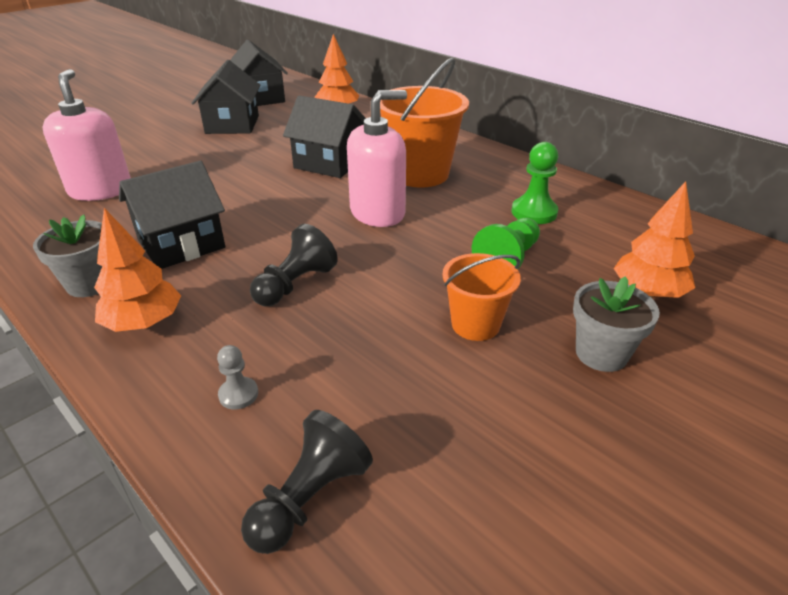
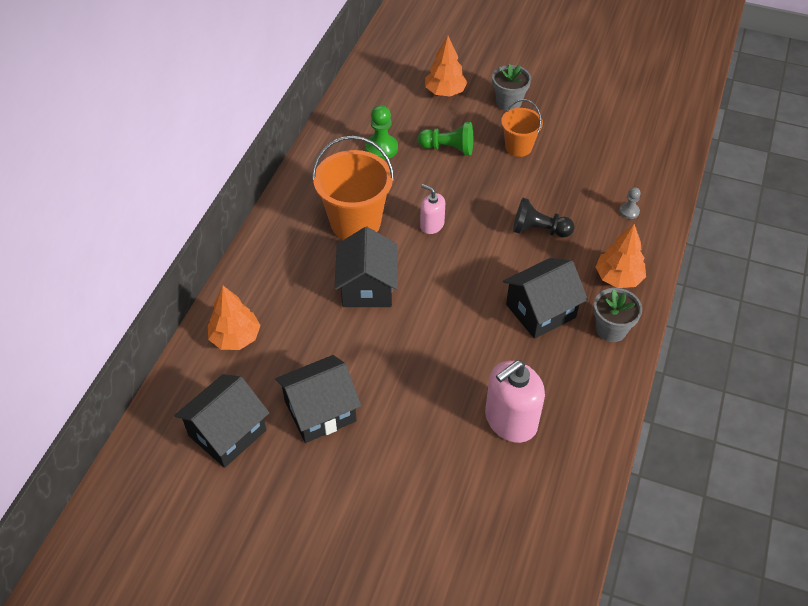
camera: 115 degrees left, 15 degrees up
black house [119,161,225,269] -> black house turned 60 degrees counterclockwise [503,258,588,339]
black pawn [241,410,373,554] -> none
pink soap dispenser [347,90,407,227] -> pink soap dispenser [420,184,445,234], size x0.55

